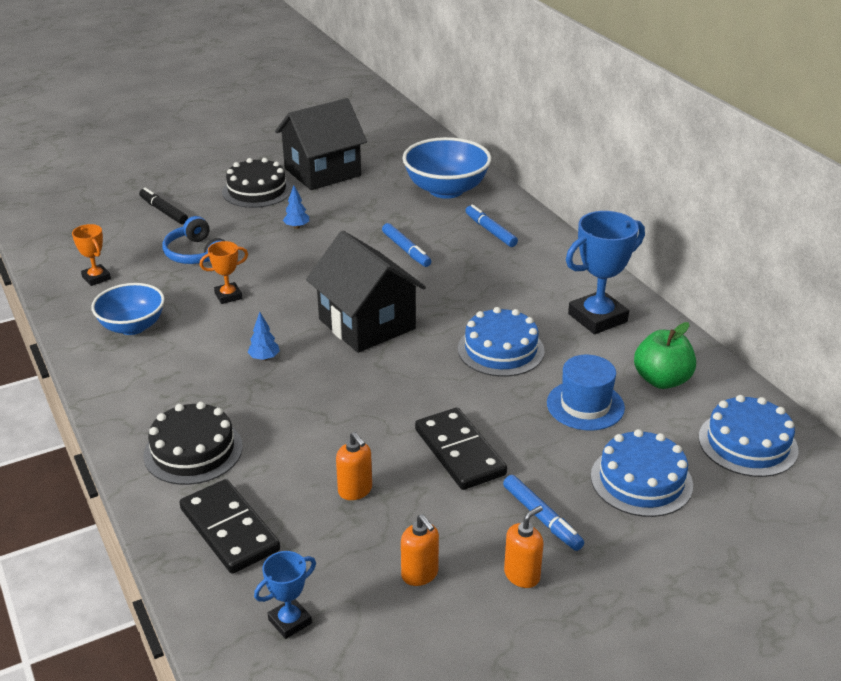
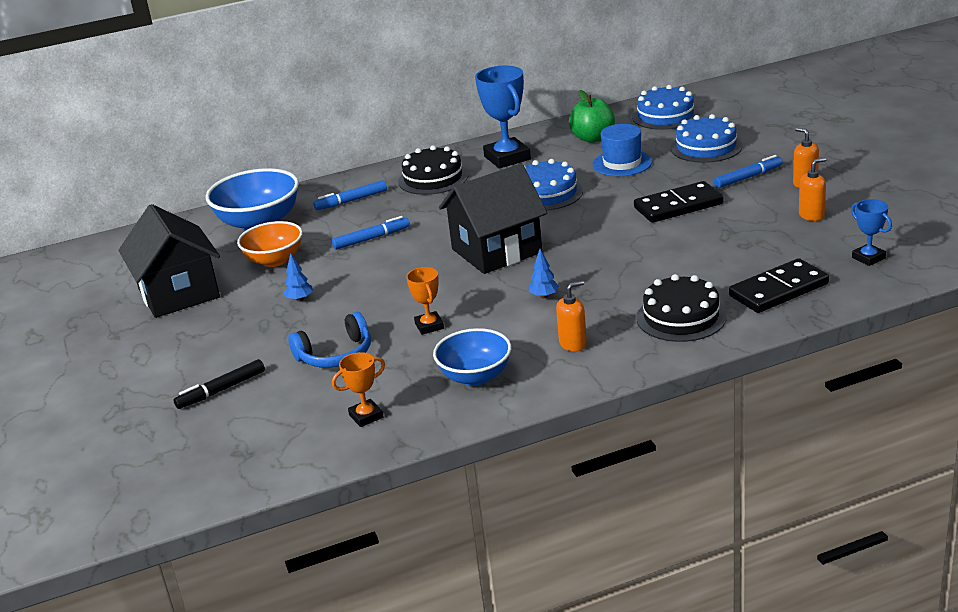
camera: 80 degrees left, 5 degrees down
black cake [222,158,292,208] -> black cake moved to [398,145,468,195]
orange soap dispenser [336,432,372,500] -> orange soap dispenser moved to [556,281,587,352]
none -> orange bowl [237,221,303,267]

